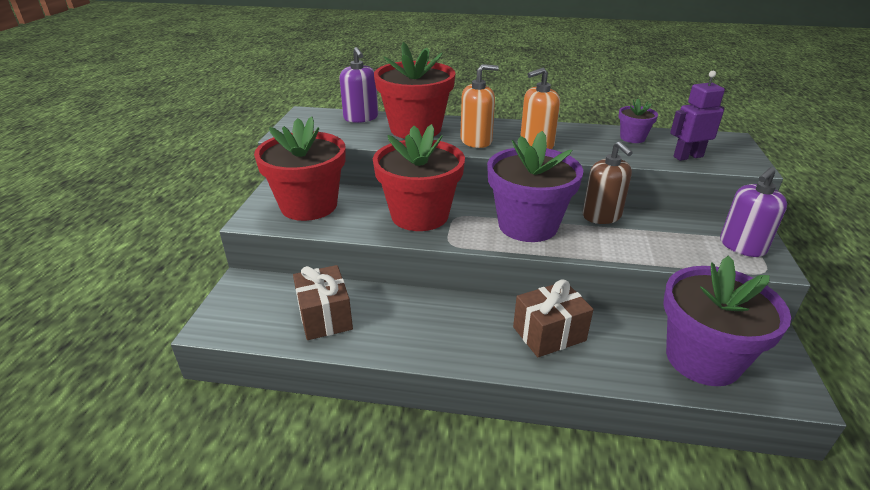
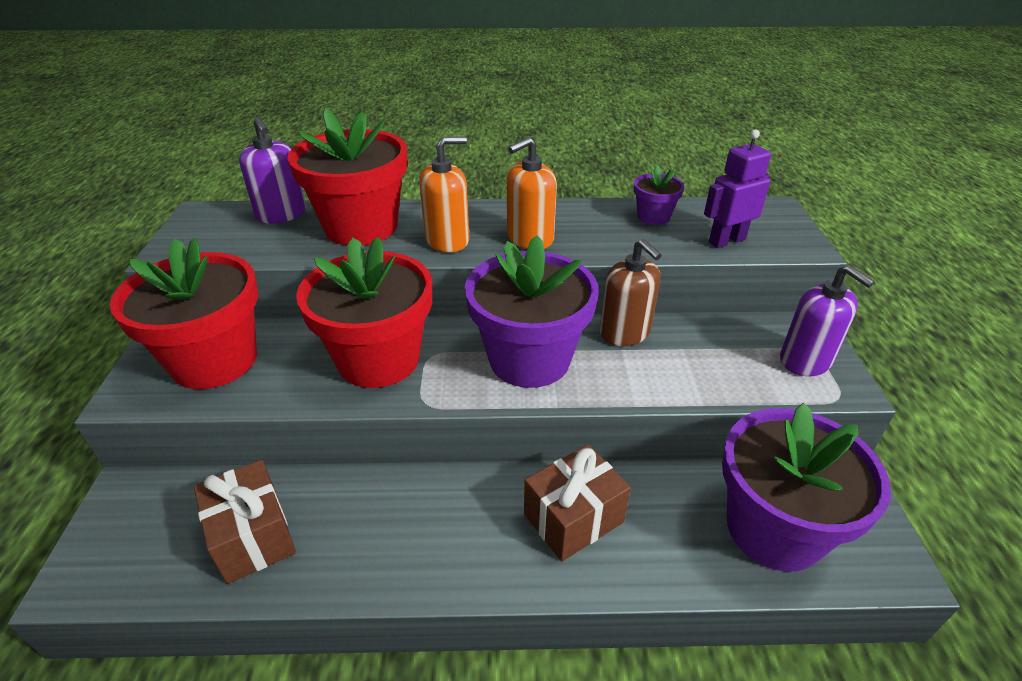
camera: 10 degrees left, 5 degrees up
purple soap dispenser [720,167,787,257] -> purple soap dispenser turned 75 degrees counterclockwise [780,265,875,376]

